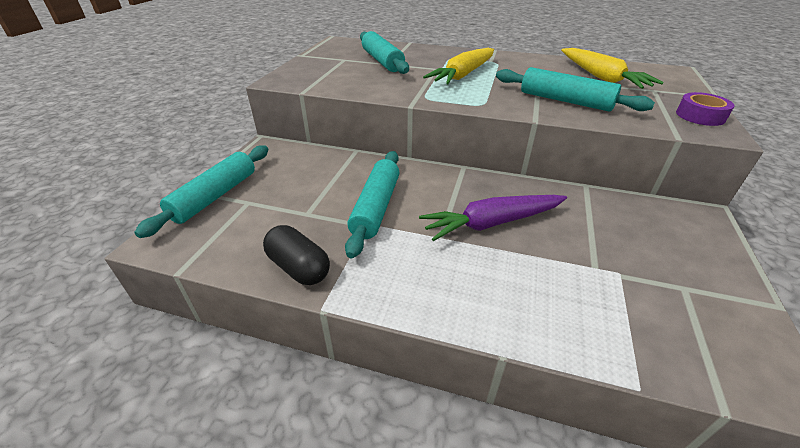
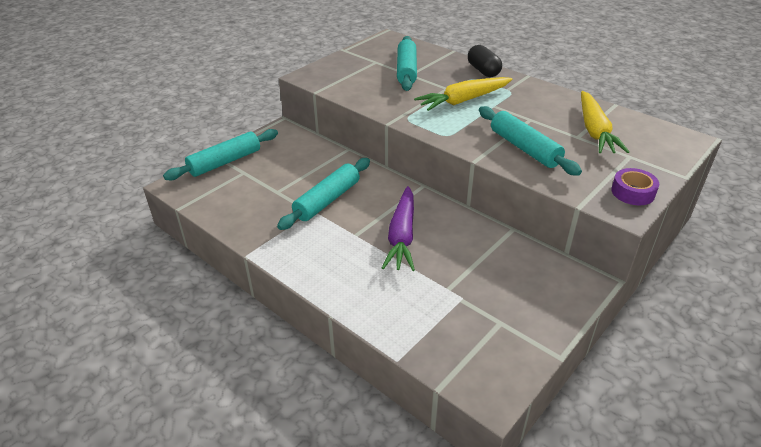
camera: 25 degrees right, 0 degrees up
black capsule [263,225,330,285] -> black capsule moved to [468,45,502,77]
purple carrot [419,195,567,241] -> purple carrot turned 90 degrees counterclockwise [382,186,415,271]

